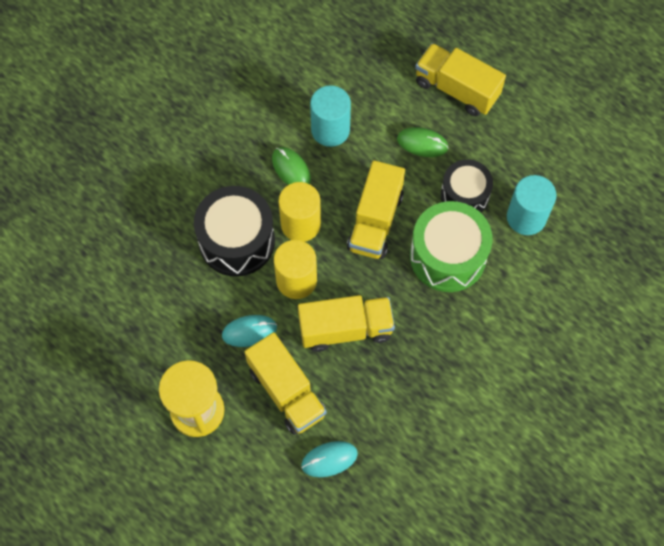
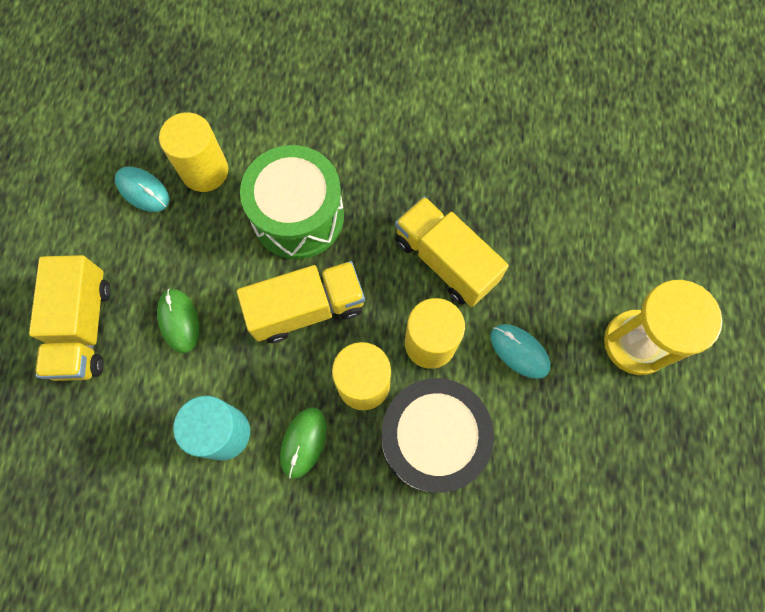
camera: 125 degrees left, 5 degrees up
yellow truck [244,332,327,435] -> none
turquoise mouse [301,441,358,477] -> turquoise mouse moved to [115,167,169,212]
black drum [441,160,493,213] -> none
turquoise cylinder [507,175,556,235] -> yellow cylinder [159,113,228,192]

